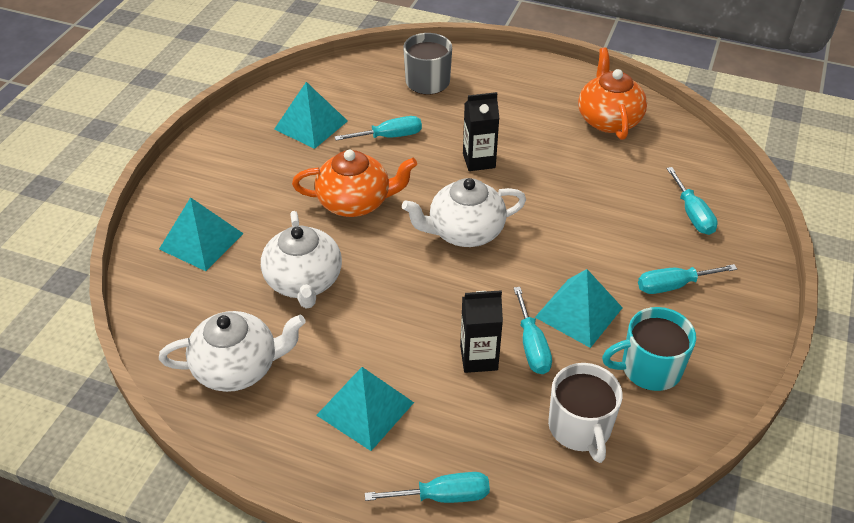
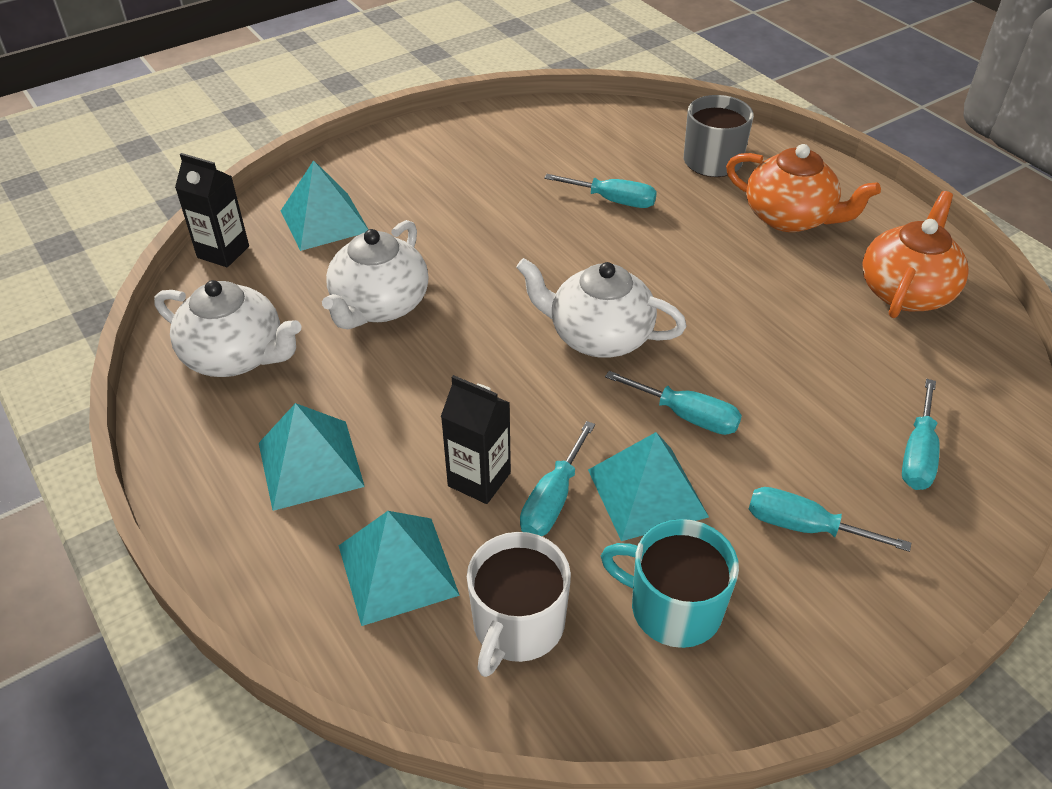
camera: 35 degrees right, 0 degrees up
turquoise pyramid [274,82,348,149] -> turquoise pyramid moved to [339,511,460,626]
orange teapot [292,150,417,217] -> orange teapot moved to [726,144,881,232]
turquoise screwdriver [365,472,490,503] -> turquoise screwdriver moved to [605,371,742,435]
black carton [463,92,499,171] -> black carton moved to [175,153,249,267]

